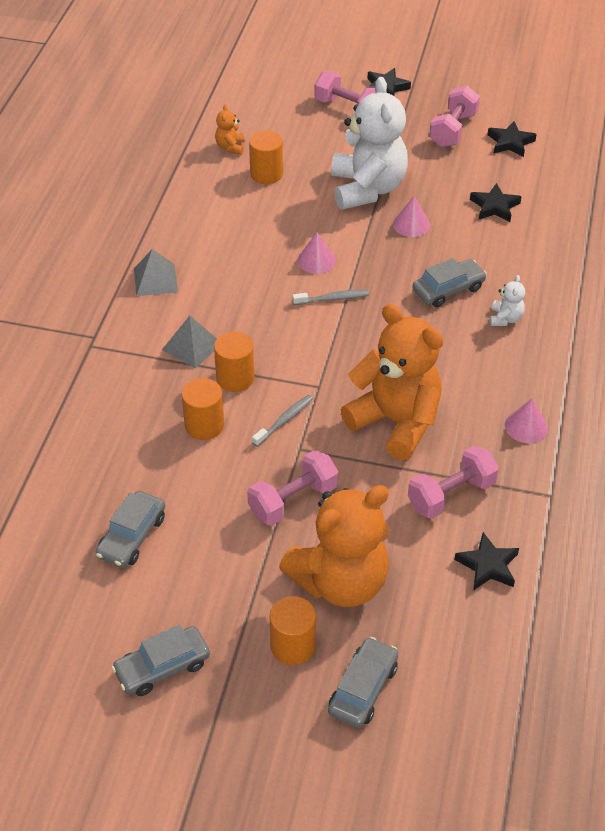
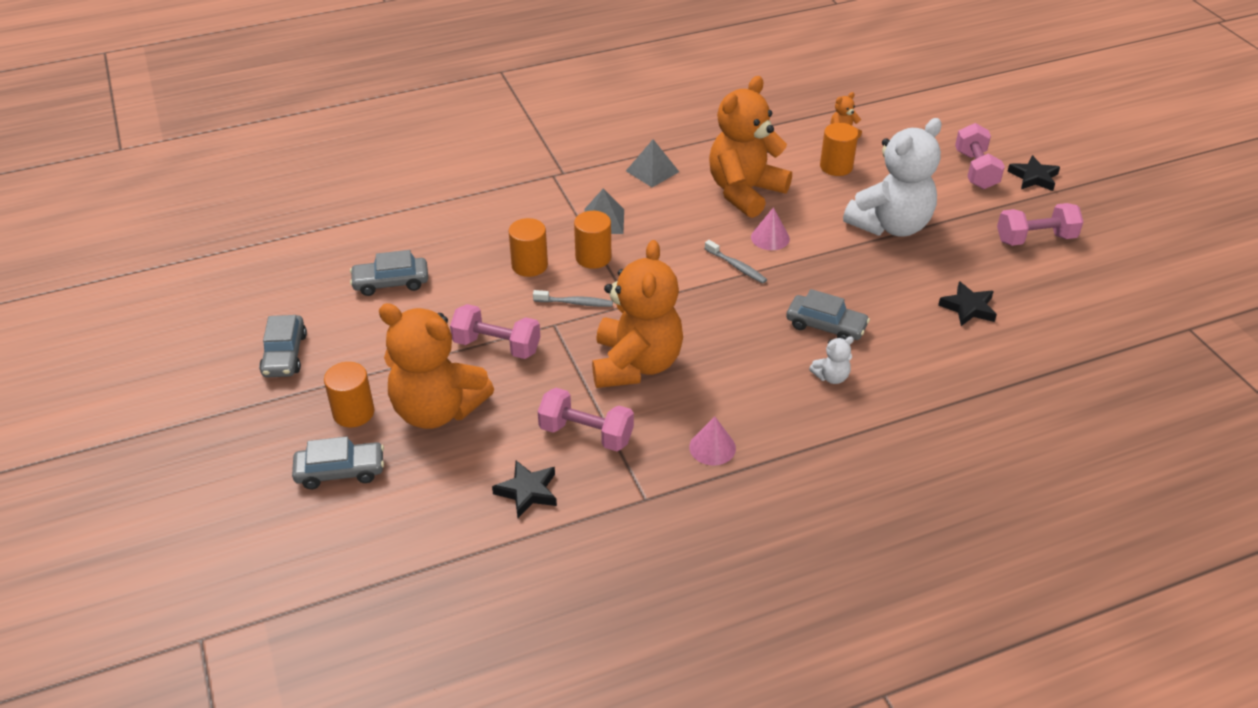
camera: 55 degrees right, 5 degrees down
grey car [111,625,210,696] -> grey car turned 120 degrees counterclockwise [259,315,307,378]
pink cone [393,196,430,237] -> none
black star [488,121,537,157] -> none
none -> orange teddy bear [709,76,792,218]

